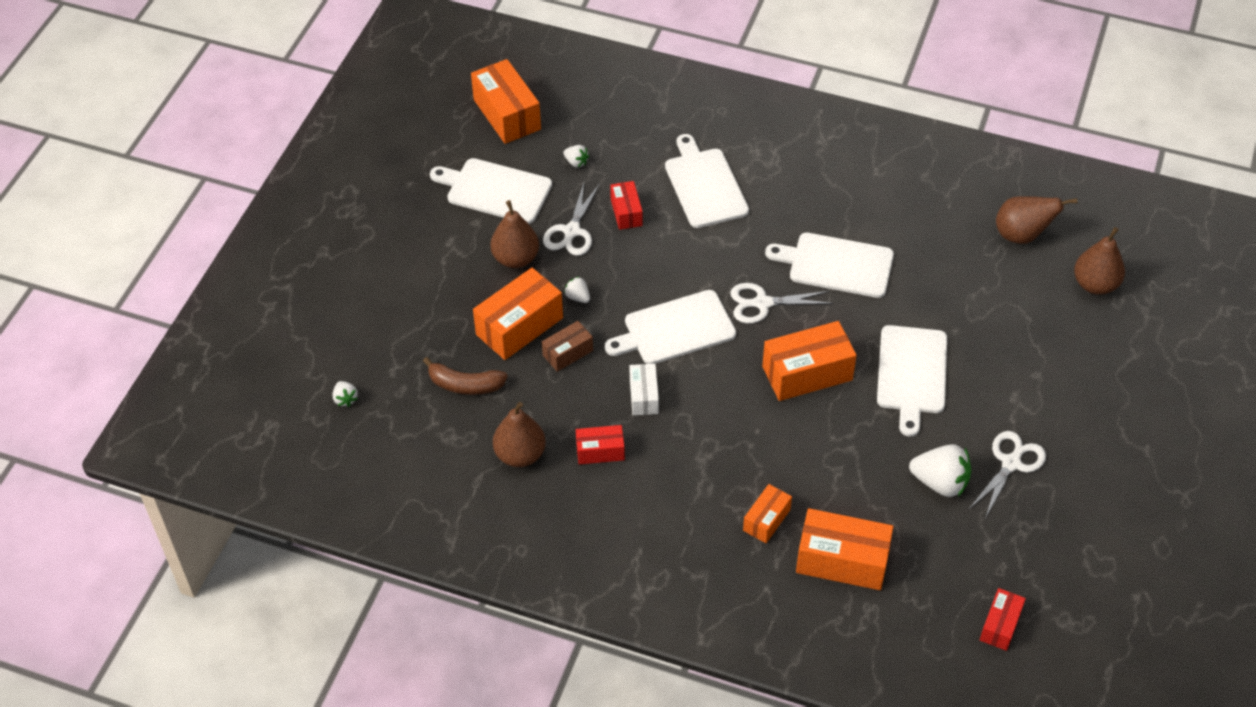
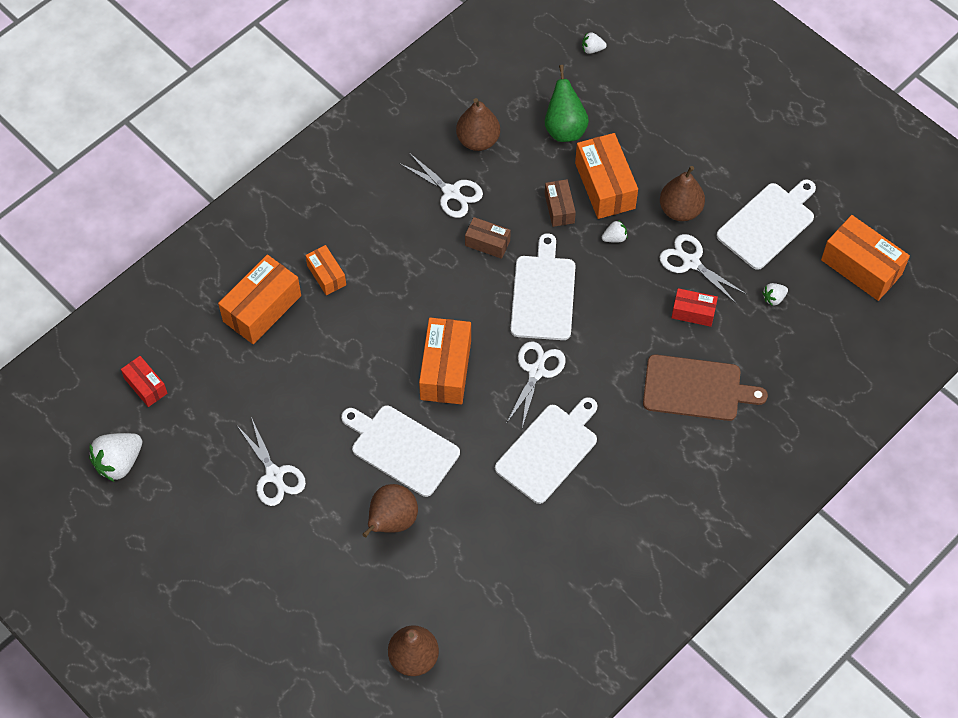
camera: 115 degrees right, 10 degrees up
brown banana [423,357,508,395] -> green pear [545,65,589,142]
orange box [471,59,541,144] -> orange box turned 45 degrees clockwise [821,215,910,301]
red box [576,425,625,464] -> white scissors [399,153,483,218]
white box [630,364,659,415] -> brown box [465,217,511,259]
white cutting board [665,134,749,228] -> brown cutting board [643,355,768,421]
white strawberry [909,444,971,497] -> white strawberry moved to [89,433,142,482]
brown pear [996,196,1077,244] -> brown pear moved to [362,484,418,538]

